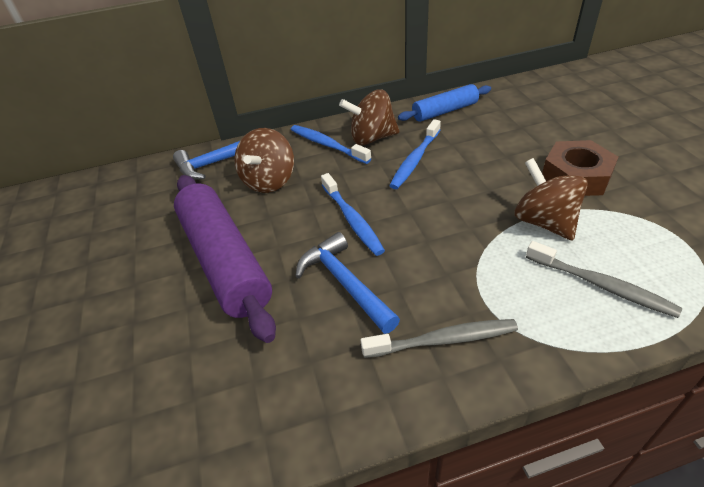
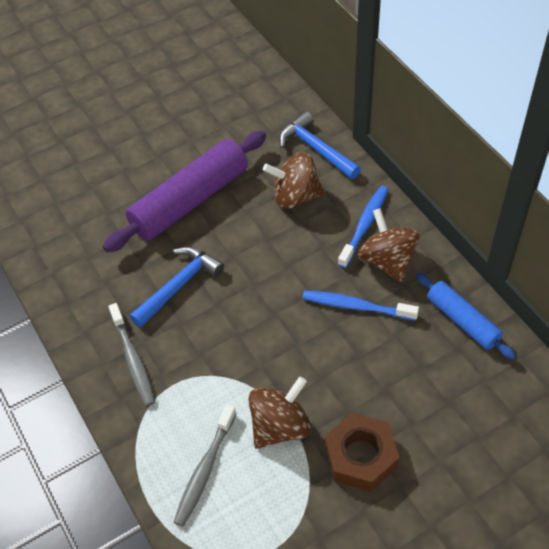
camera: 75 degrees right, 10 degrees up
blue toothbrush [321,173,385,256] -> none

